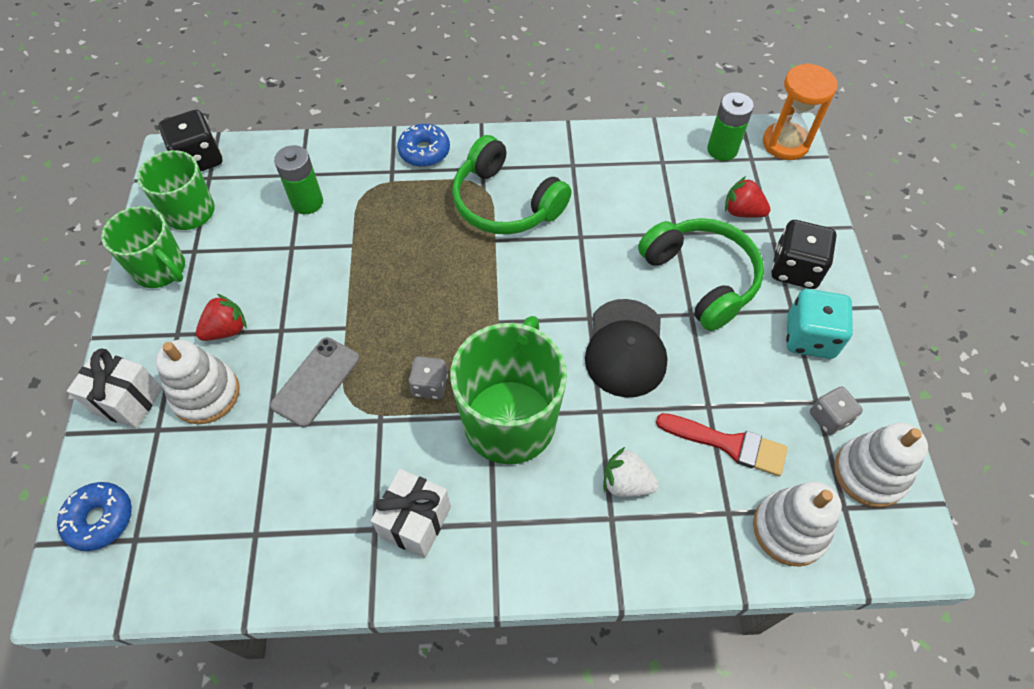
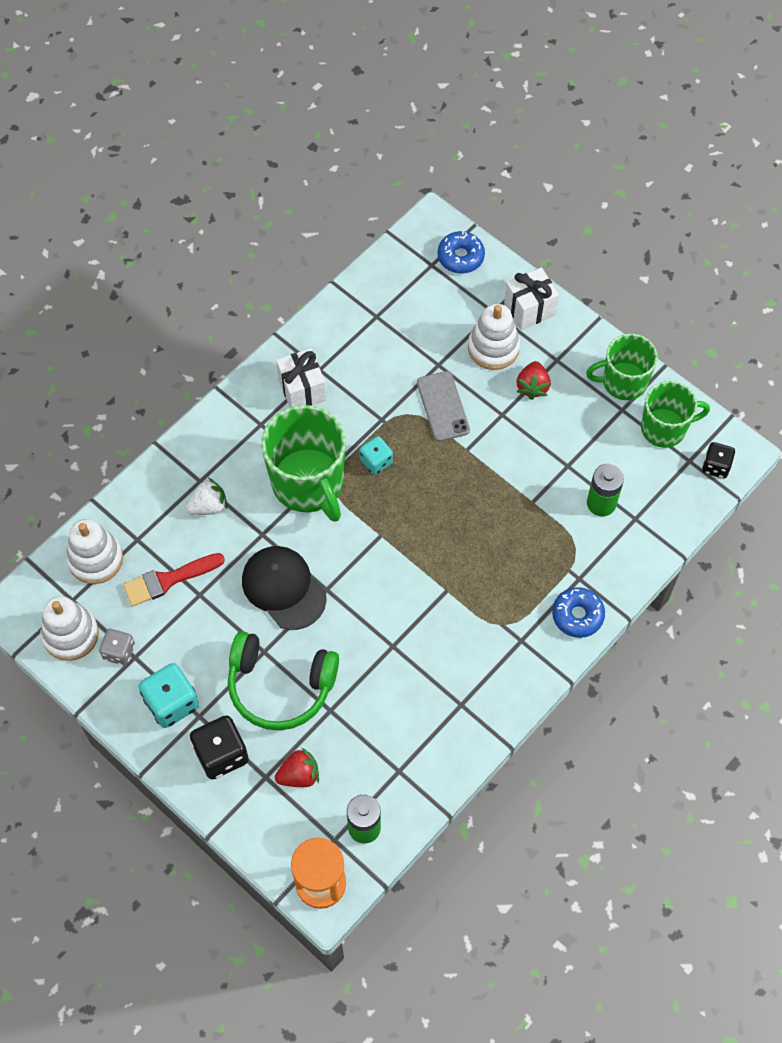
camera: 135 degrees right, 5 degrees up
black dice [159,110,222,171] -> black dice [702,442,735,478], size x0.62
grey dice [409,356,448,399] -> turquoise dice [359,436,393,475]
green headphones [452,135,571,235] -> none

